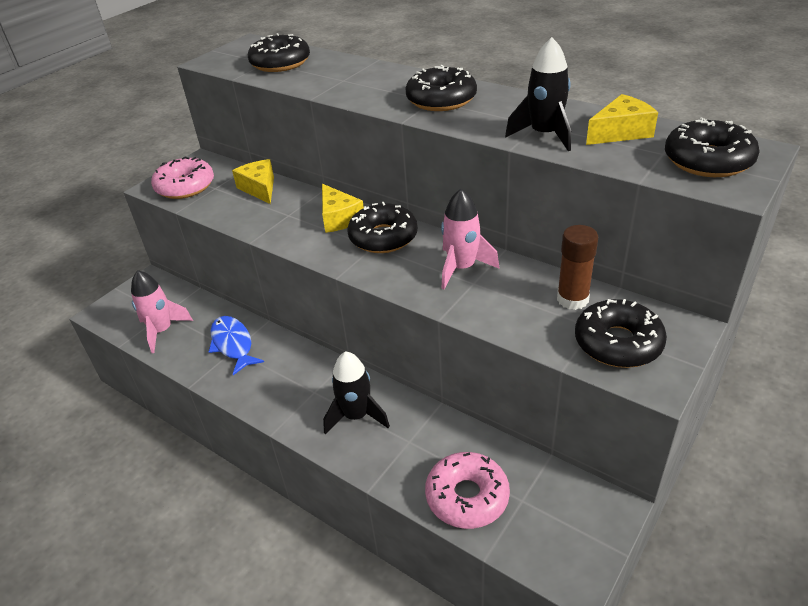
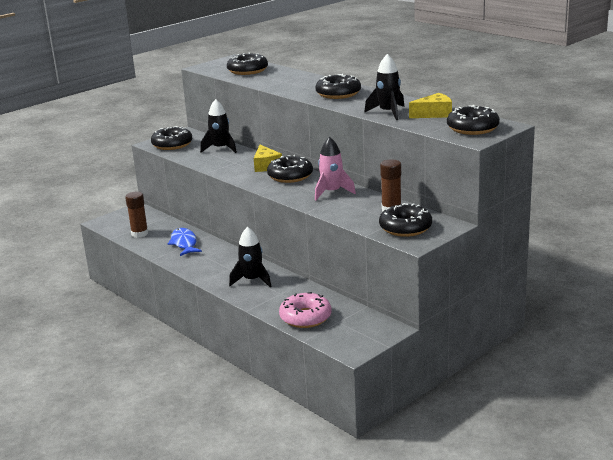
camera: 10 degrees right, 15 degrees down
pink rocket [131,270,193,353] -> brown glue stick [125,192,148,238]
pink donut [151,156,214,199] -> black donut [151,126,192,150]
yellow cheese [232,159,274,204] -> black rocket [200,99,237,153]

